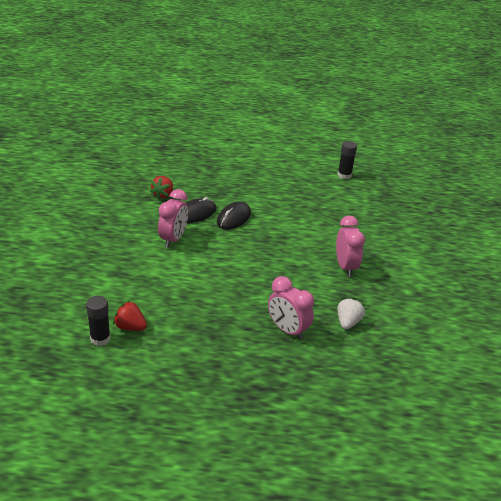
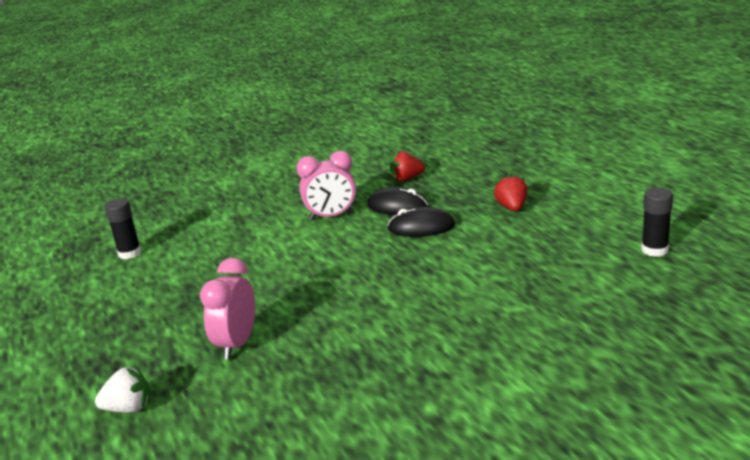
camera: 65 degrees right, 10 degrees down
red strawberry [113,300,147,331] -> red strawberry moved to [494,174,528,211]
pink clock [336,216,365,277] -> none
white strawberry [337,298,366,330] -> white strawberry moved to [95,365,151,412]

